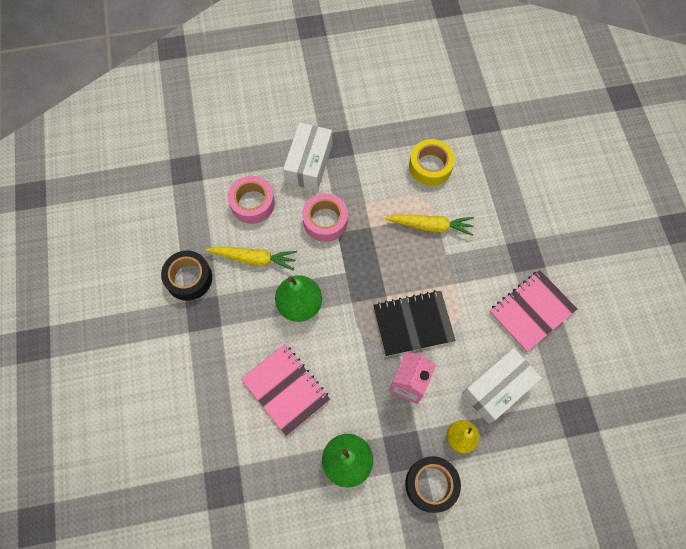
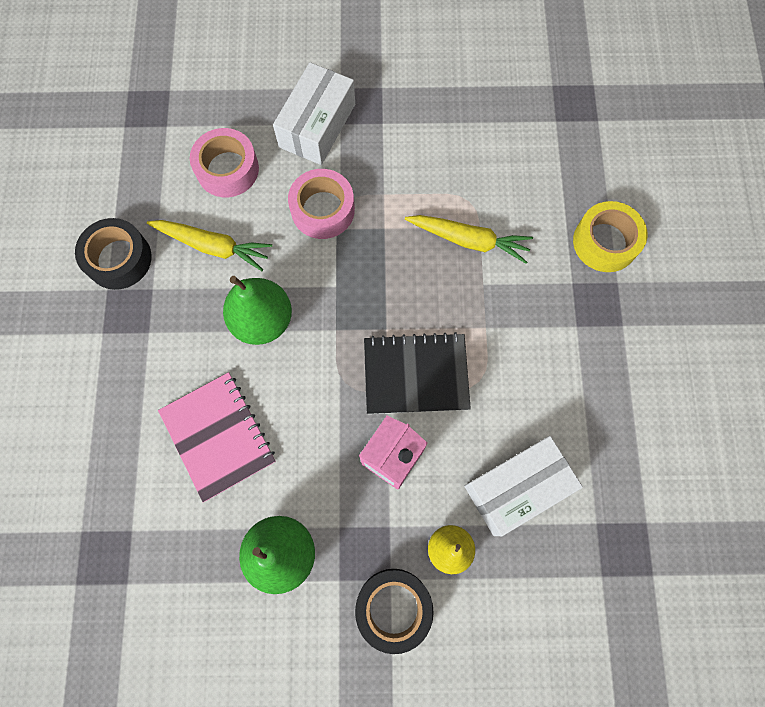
camera: 10 degrees right, 5 degrees up
yellow tape [409,139,455,186] -> yellow tape moved to [573,201,647,272]
pink notebook [489,270,577,352] -> none

